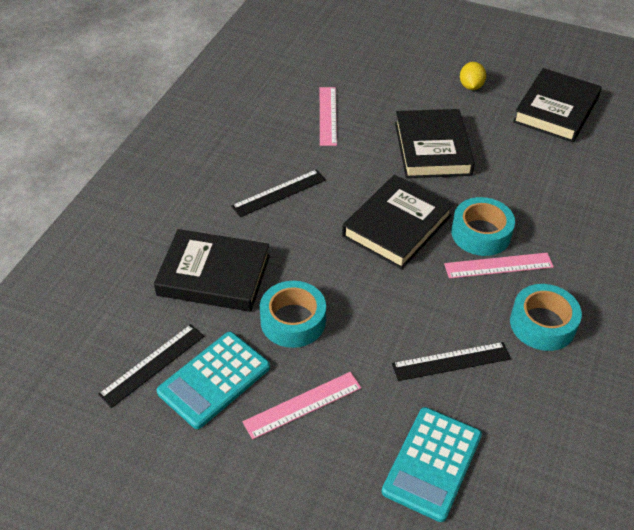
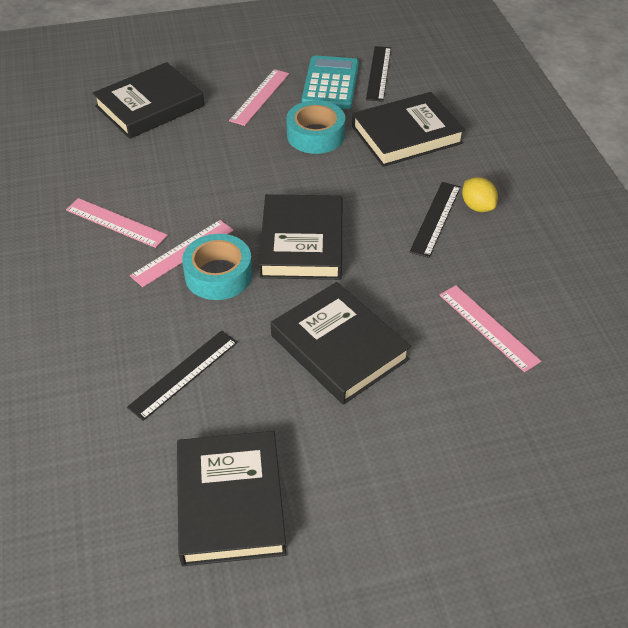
camera: 145 degrees right, 0 degrees up
turquoise calculator [382,407,482,522] -> black book [93,62,204,139]
black ruler [392,342,511,381] -> black ruler moved to [127,331,238,421]
yellow lemon [460,62,486,90] -> yellow lemon moved to [462,177,498,212]
turquoise tape [510,284,582,351] -> pink ruler [66,198,168,248]

